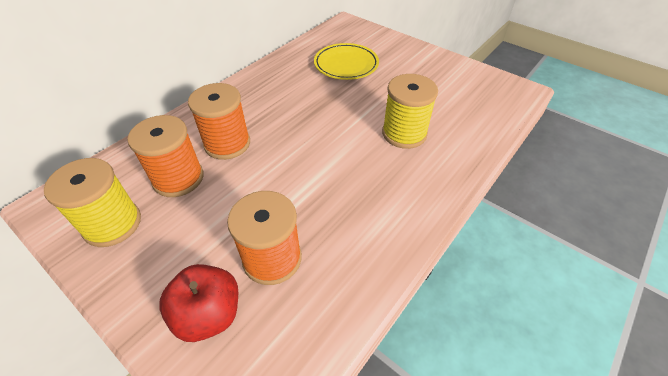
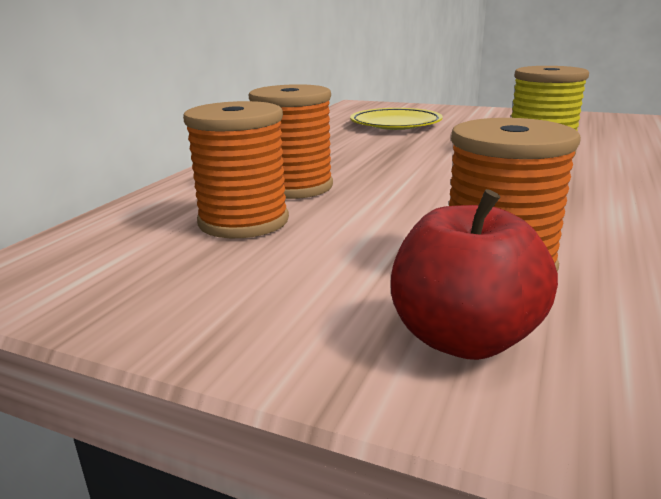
camera: 15 degrees left, 25 degrees down
yellow spool [44,158,141,247] -> none

